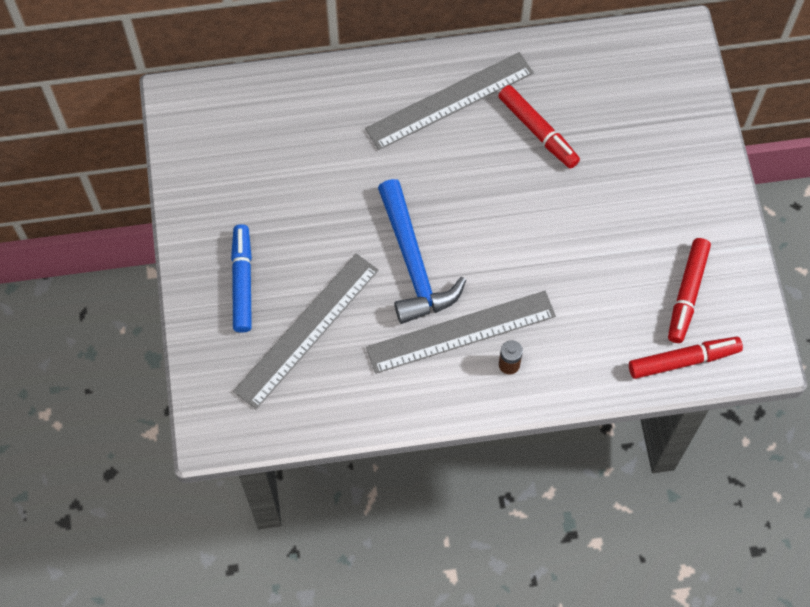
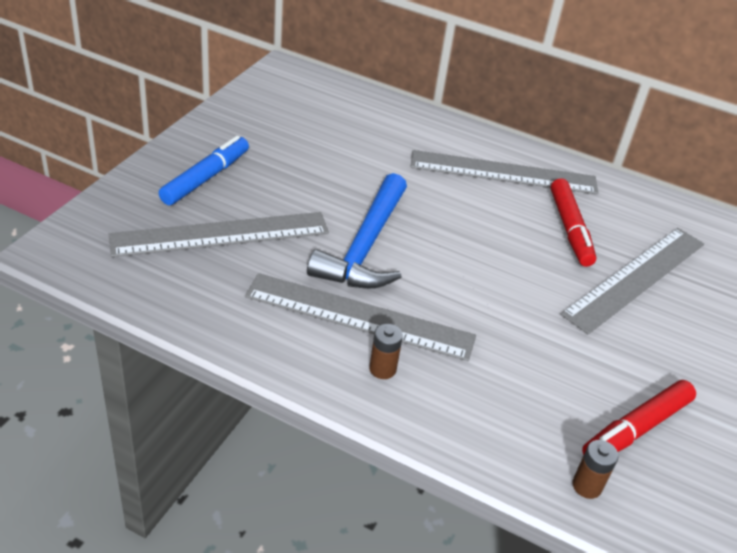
camera: 30 degrees right, 25 degrees down
red marker [629,337,743,379] -> brown battery [572,440,618,499]
none -> grey ruler [560,228,704,334]

